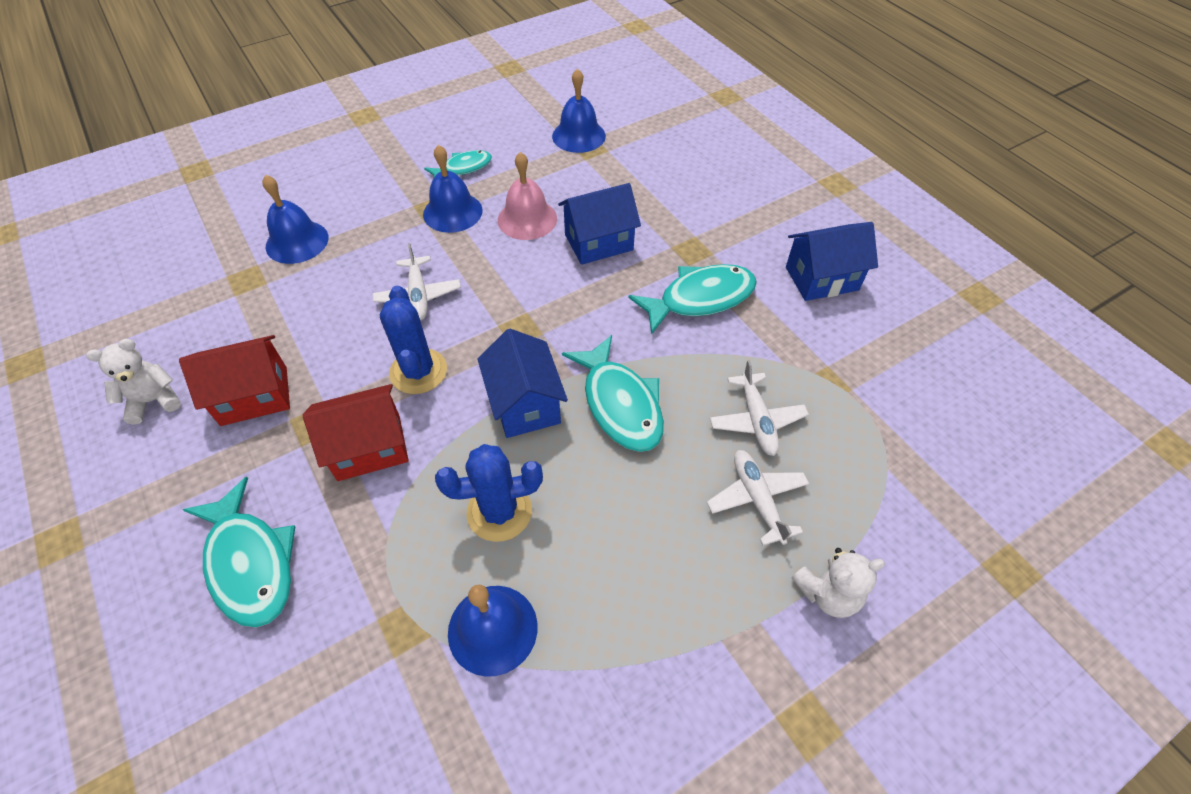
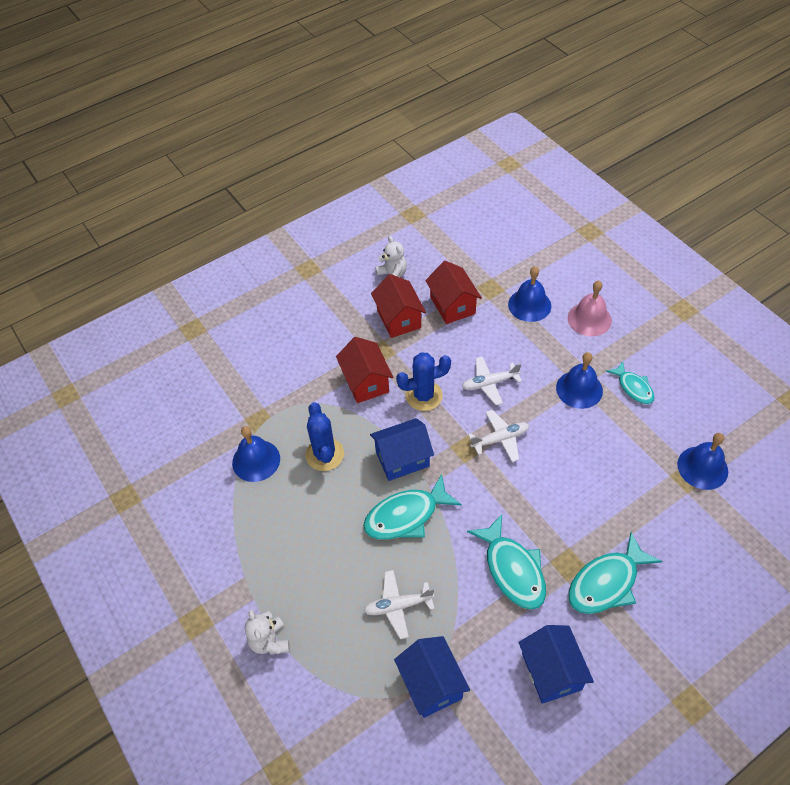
camera: 90 degrees right, 0 degrees up
turquoise fish [183,477,295,628] -> turquoise fish moved to [568,532,662,614]
pink bell [498,152,557,240] -> pink bell moved to [568,281,612,336]
blue house [558,183,641,265] -> blue house moved to [394,636,470,718]
white plane [707,450,810,546] -> white plane moved to [468,410,529,462]
none -> red house [425,261,482,324]

